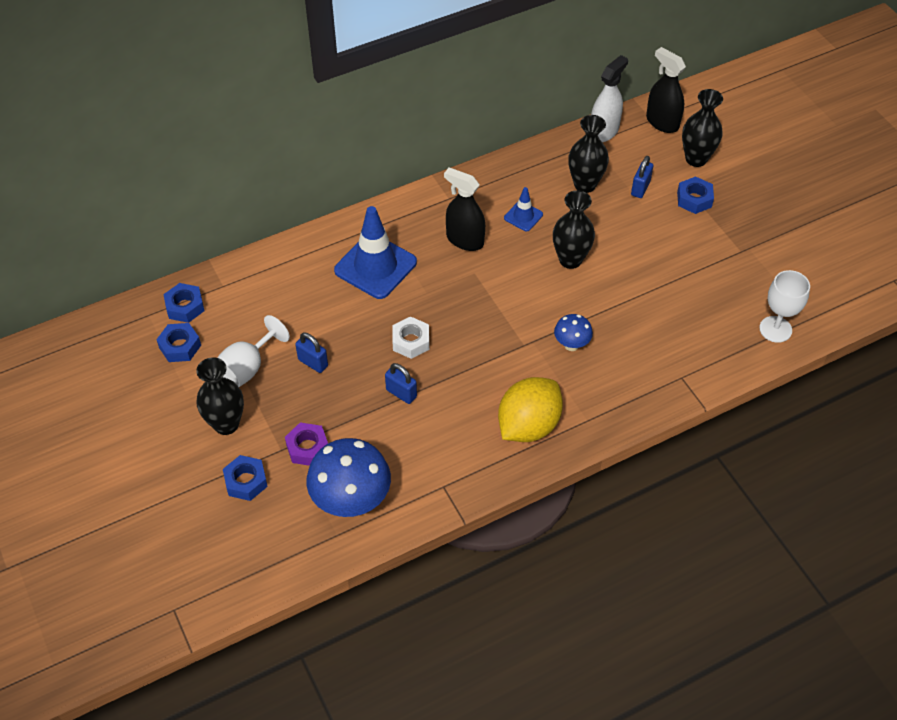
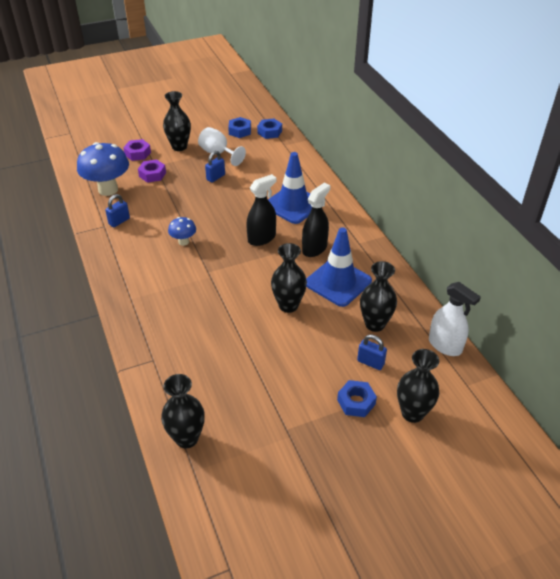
camera: 95 degrees right, 10 degrees down
blue nut [223,455,268,501] -> purple nut [123,139,151,161]
blue padlock [385,363,417,404] -> blue padlock moved to [105,194,130,227]
white nut [392,316,429,359] -> none
yellow lemon [498,377,563,442] -> none
blue traffic cone [504,187,543,231] -> blue traffic cone [306,227,372,307], size x2.03
blue mushroom [554,314,593,351] -> blue mushroom moved to [168,217,196,246]
black spray bottle [646,47,686,133] -> black spray bottle moved to [246,174,276,246]
white goblet [759,270,810,343] -> black vase [161,374,205,448]

